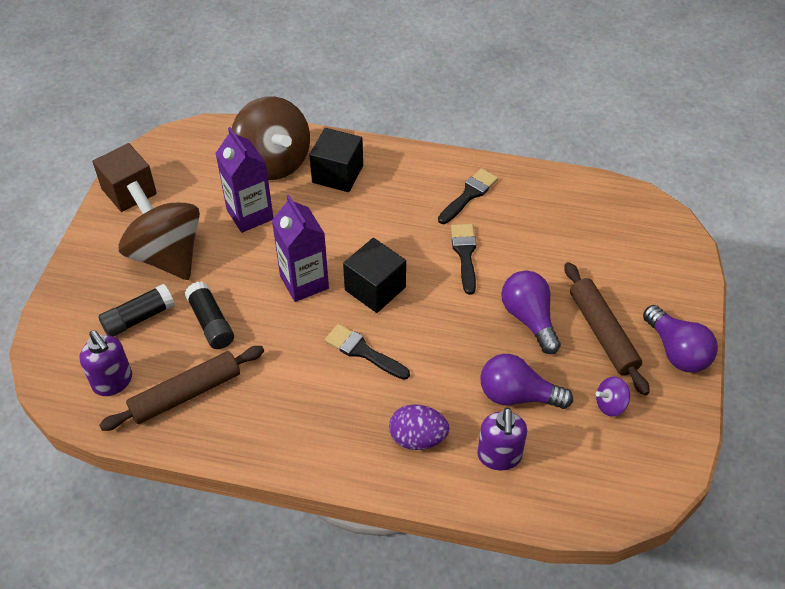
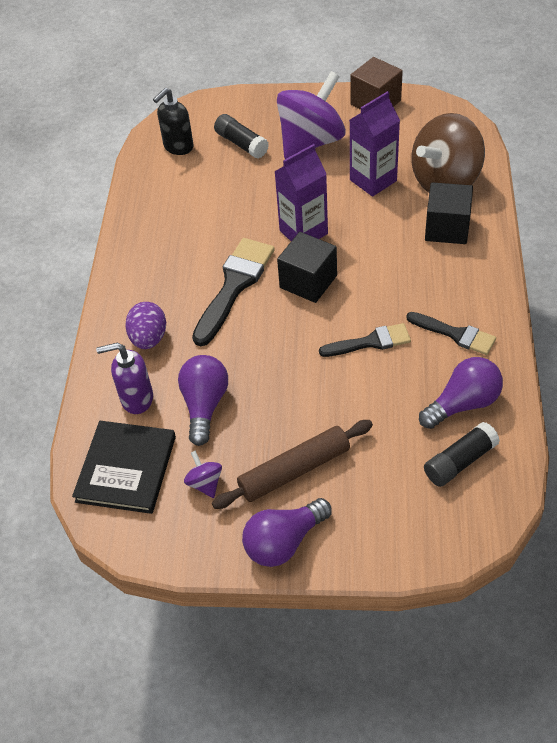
camera: 85 degrees right, 0 degrees up
purple soap dispenser [79,331,132,396] -> black soap dispenser [153,88,194,155]
brown rolling pin [99,346,264,431] -> none
brown spinning top [118,181,200,280] -> purple spinning top [277,71,346,159]
black glue stick [185,281,234,349] -> black glue stick moved to [424,422,500,487]
black brush [325,324,410,380] -> black brush [192,238,275,346], size x1.62
purple light bulb [501,270,561,354] -> purple light bulb moved to [419,357,503,429]
none -> black book [72,421,176,514]

